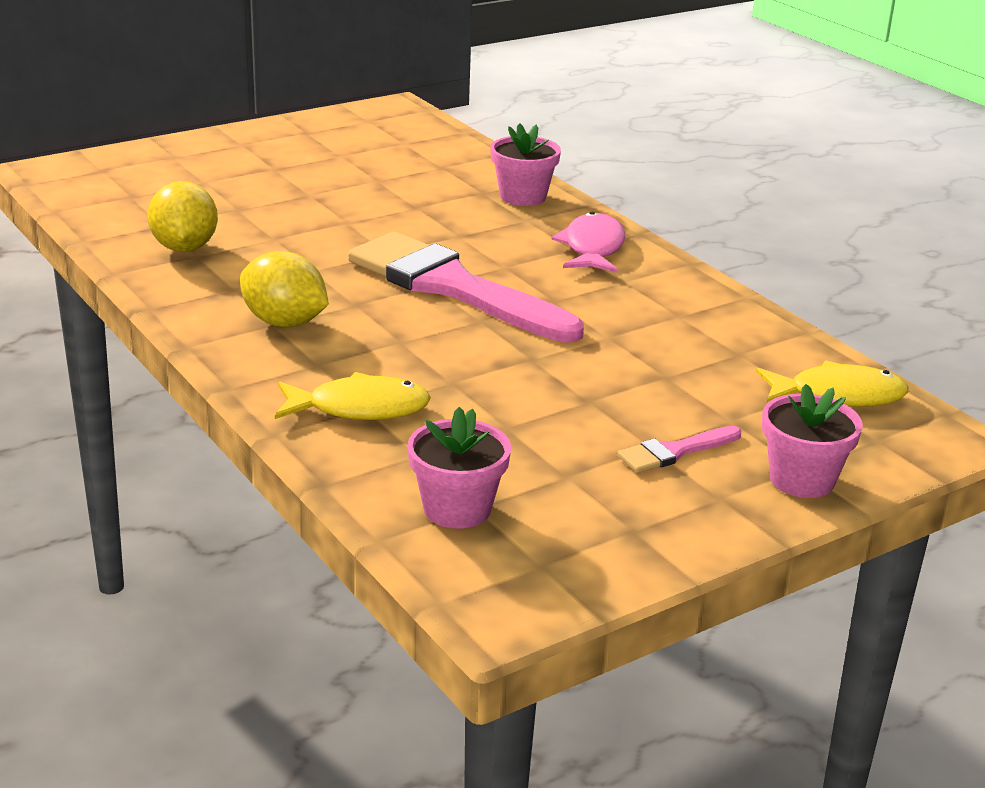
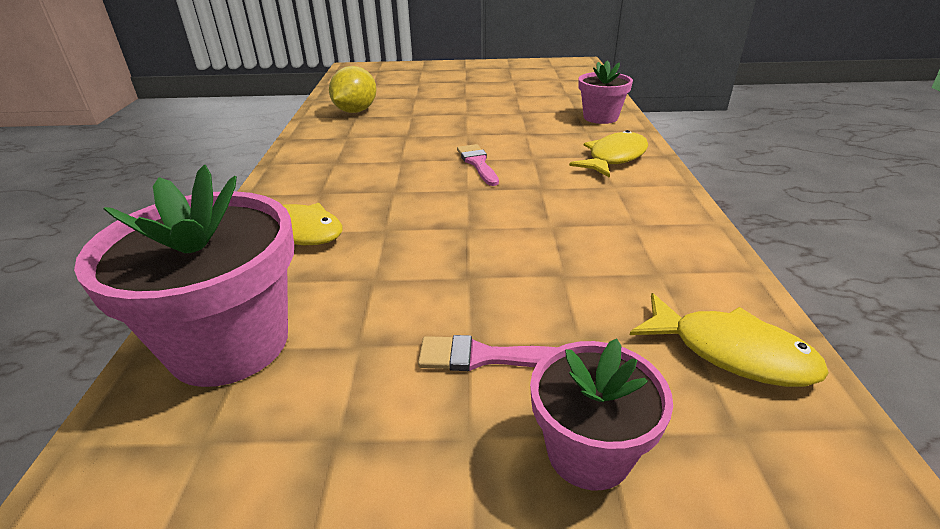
camera: 35 degrees right, 5 degrees up
yellow lemon [240,251,329,327] -> none
pink brush [348,232,584,343] -> pink brush [457,144,499,186], size x0.42
pink flower pot [407,407,511,529] -> pink flower pot [74,165,294,387], size x1.72
pink fish [551,212,625,273] -> yellow fish [569,130,648,178]

